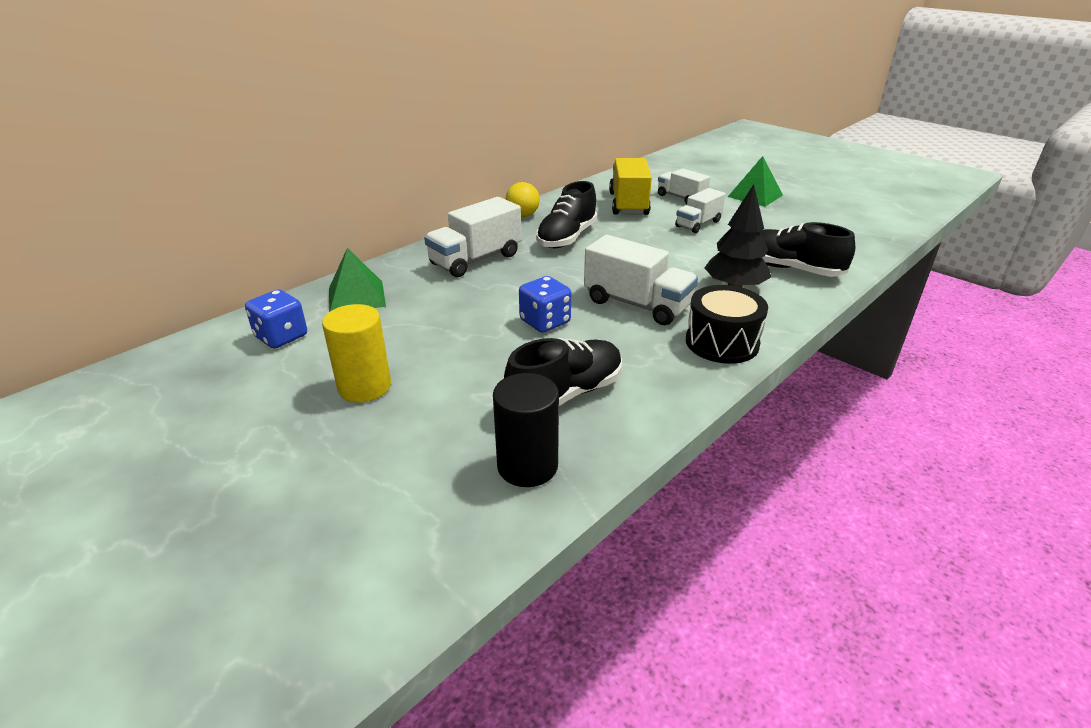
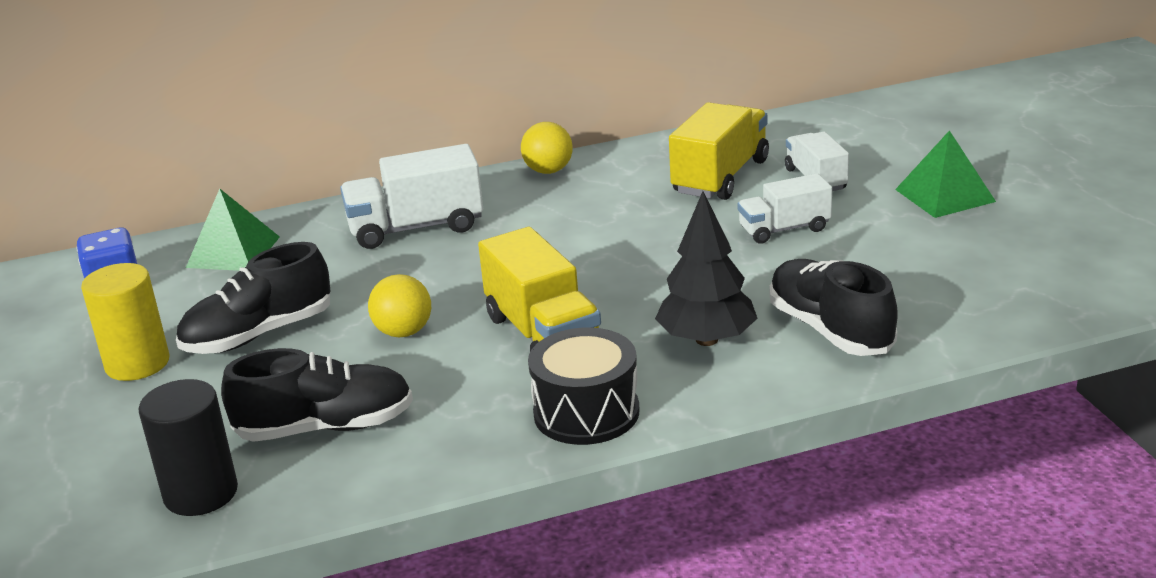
camera: 30 degrees right, 5 degrees down
blue dice [519,276,571,333] -> yellow ball [368,274,431,337]
black shoe [536,181,597,248] -> black shoe moved to [176,242,330,354]
white truck [584,235,698,325] -> yellow truck [478,227,601,352]

